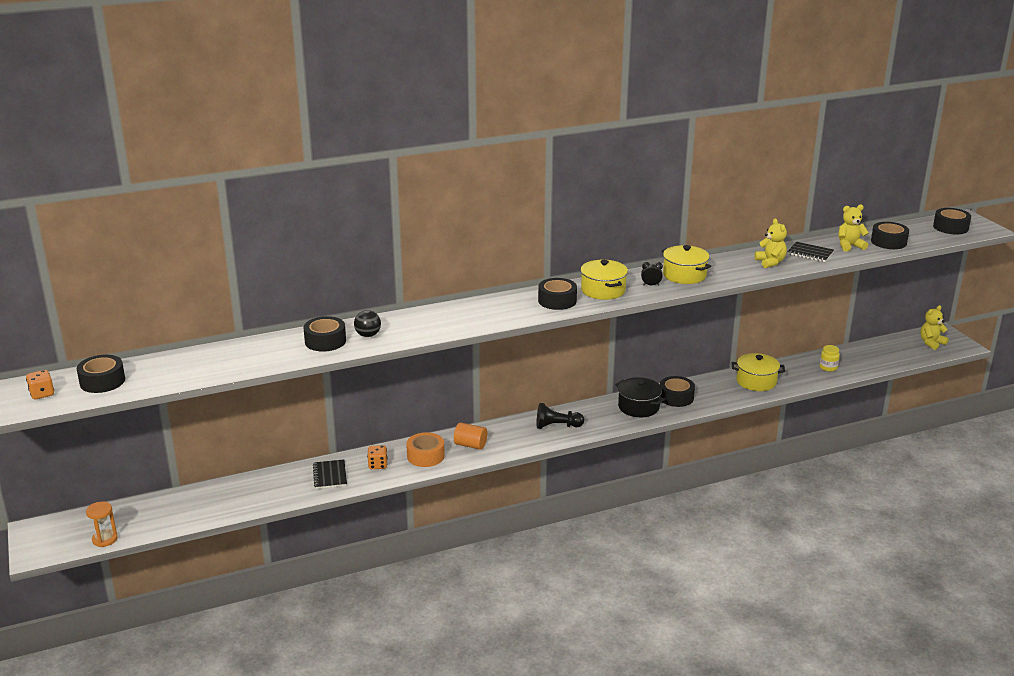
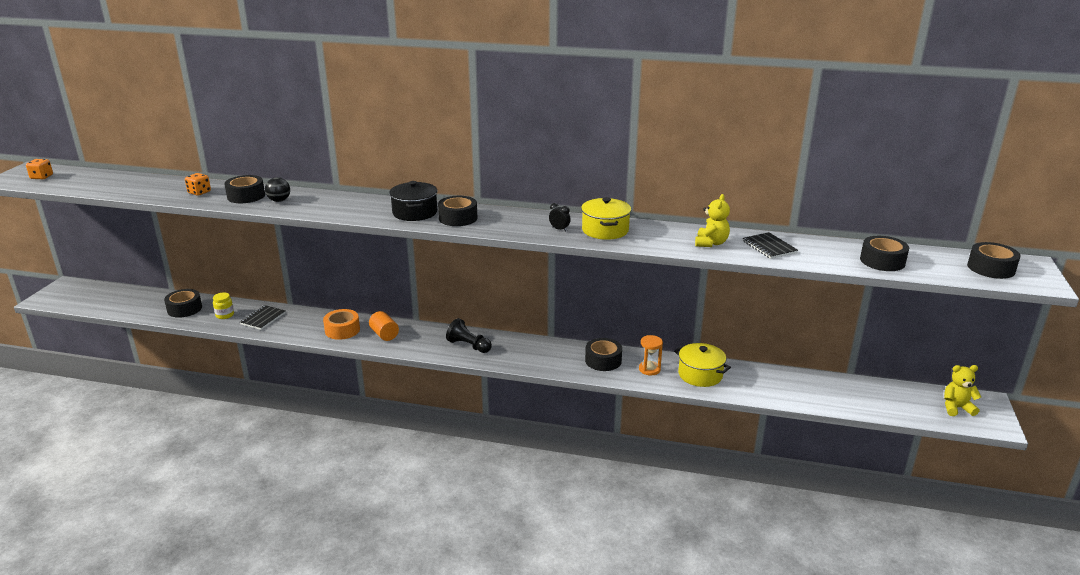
camera: 35 degrees right, 0 degrees up
black tape [77,355,125,393] -> black tape moved to [164,289,202,318]
orange hourglass [86,502,118,547] -> orange hourglass moved to [639,335,663,375]
orange dice [367,445,388,469] -> orange dice moved to [185,173,211,196]
yellow pot [581,260,628,300] -> none
black pot [615,377,665,417] -> black pot moved to [389,181,438,221]
yellow jar [820,345,840,372] -> yellow jar moved to [213,293,234,319]
yellow teddy bear [839,204,869,252] -> none

